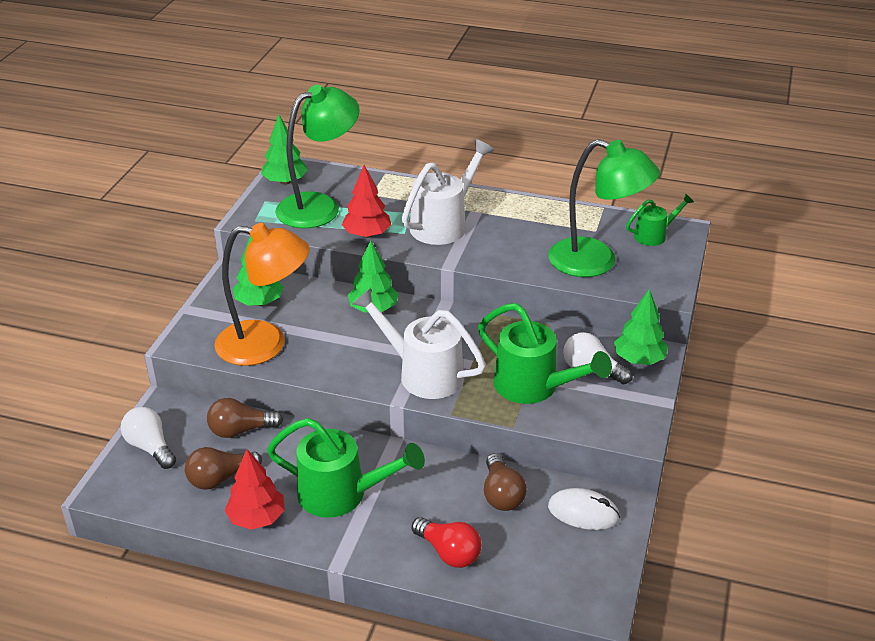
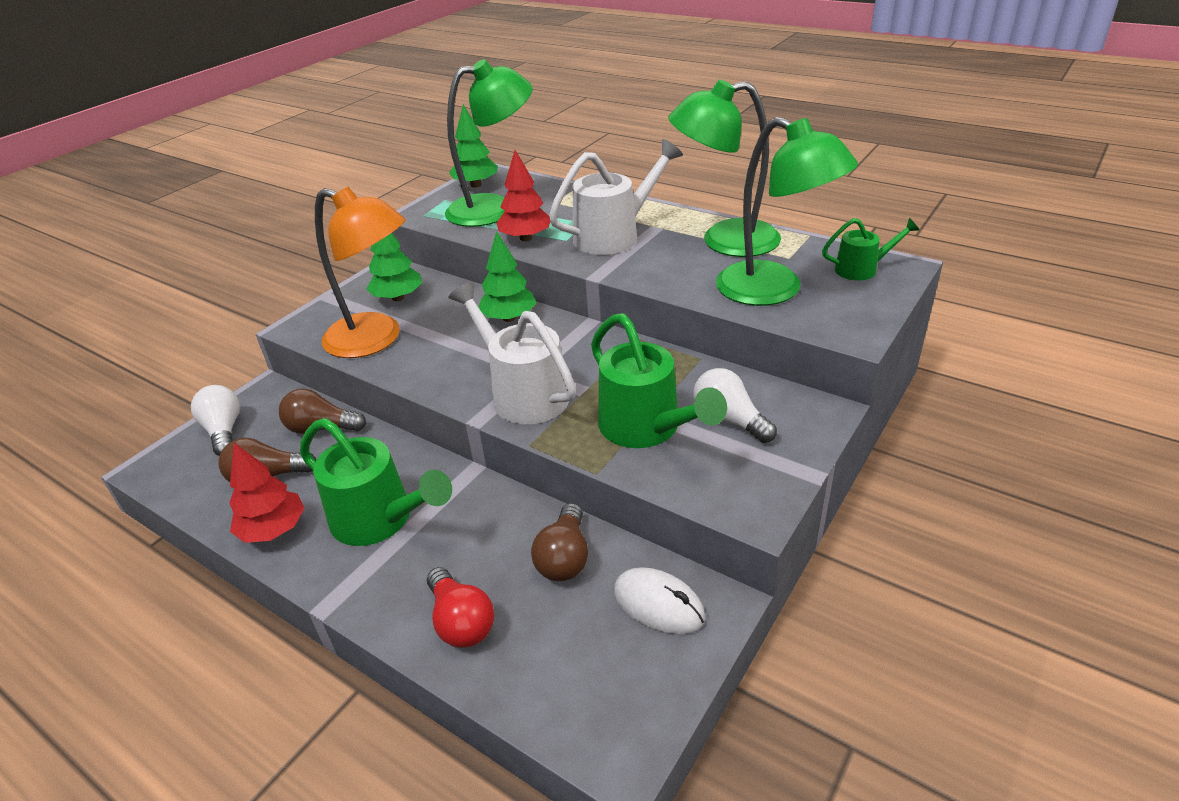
camera: 20 degrees right, 0 degrees up
green tree [614,289,668,365] -> none
none -> green lamp [668,79,781,257]

